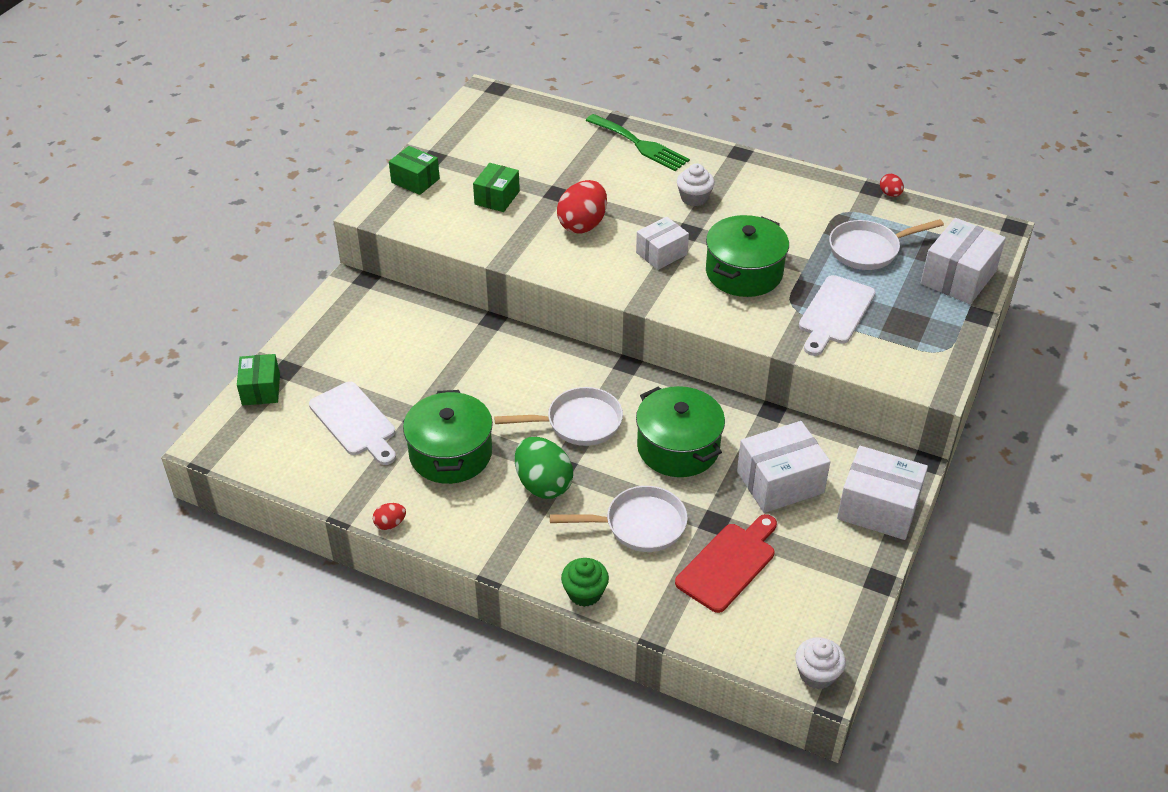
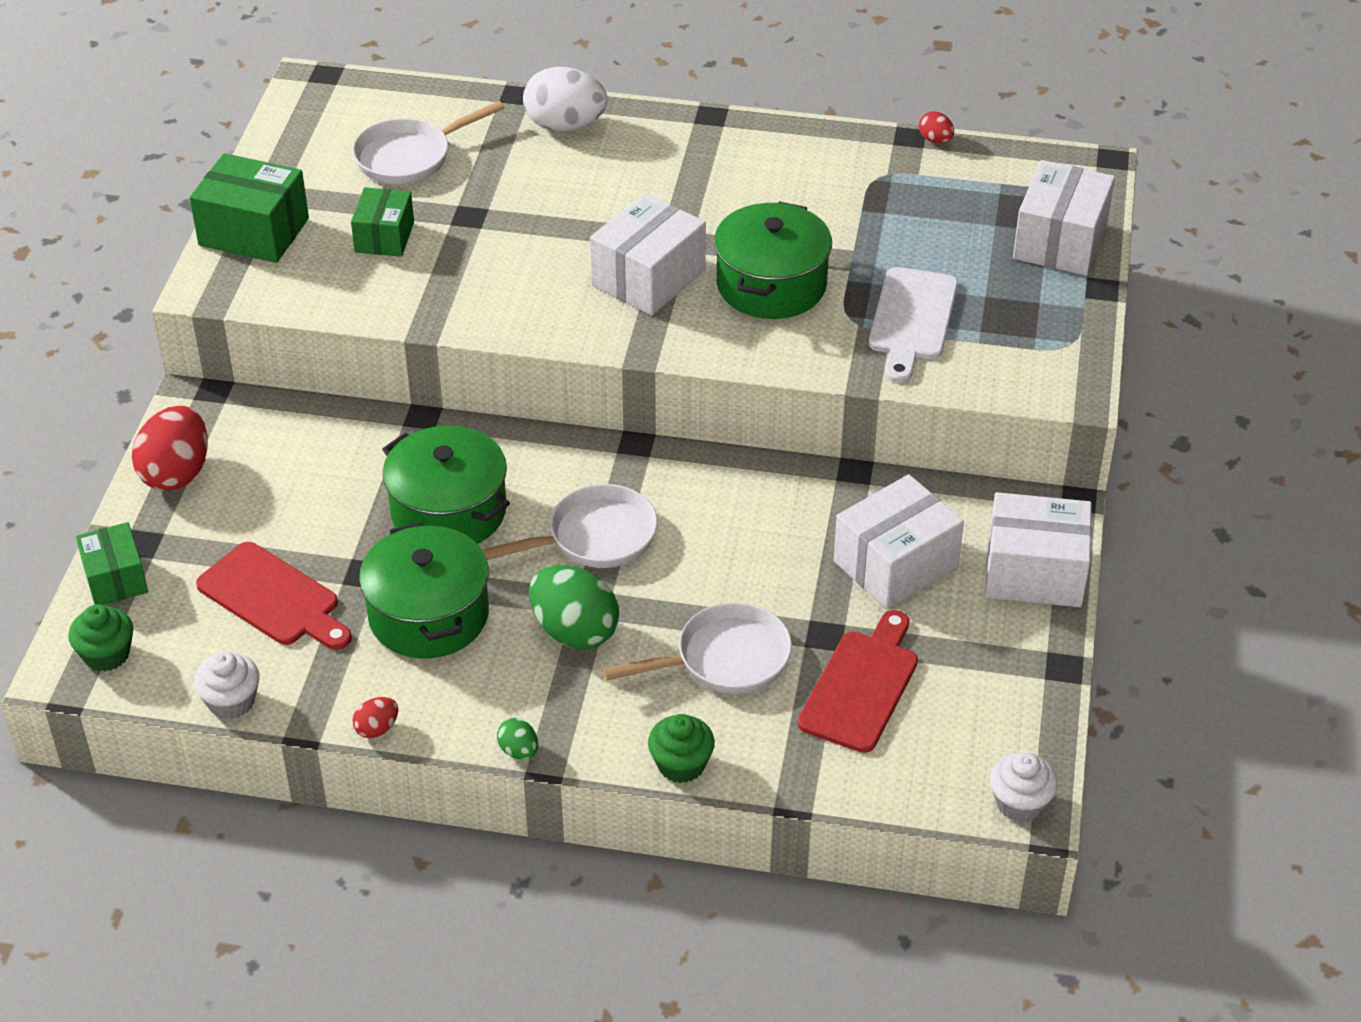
camera: 15 degrees left, 0 degrees up
white cutting board [309,381,396,465] -> red cutting board [196,542,352,650]
green box [389,146,440,195] -> green box [190,153,309,263], size x1.56
red egg [557,180,607,234] -> red egg moved to [132,406,208,491]
green fork [586,114,690,171] -> white egg [523,67,608,131]
white box [636,217,689,270] -> white box [590,193,706,315], size x1.56
green pot [636,386,725,477] -> green pot moved to [382,425,510,544]
white cupcake [677,164,715,206] -> white cupcake moved to [194,651,260,719]
white pan [829,219,944,270] -> white pan moved to [352,101,504,184]
none -> green cupcake [68,604,133,672]
none -> green egg [497,718,538,760]

